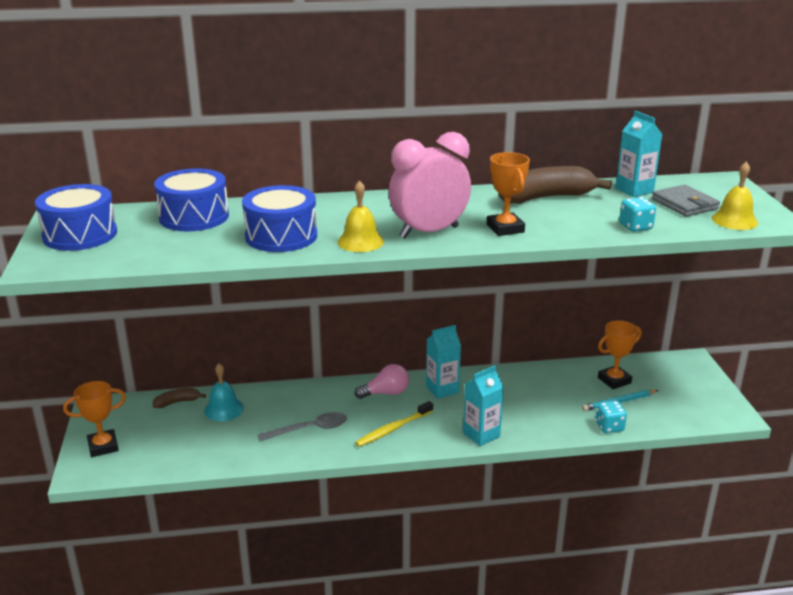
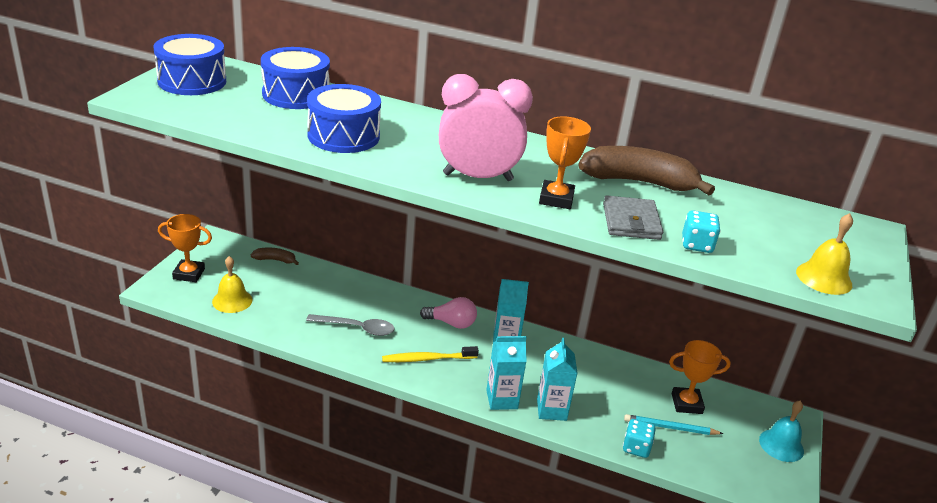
camera: 25 degrees right, 5 degrees up
turquoise bell [204,364,244,421] -> turquoise bell moved to [759,401,804,462]
yellow bell [338,180,384,252] -> yellow bell moved to [212,256,252,313]
turquoise carton [615,111,663,197] -> turquoise carton moved to [537,338,577,421]
grey wallet [652,185,720,217] -> grey wallet moved to [603,195,663,240]

